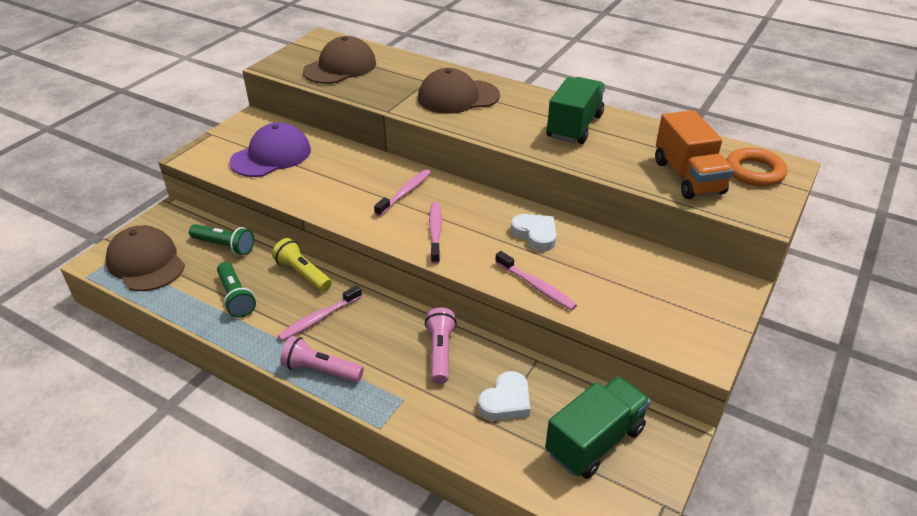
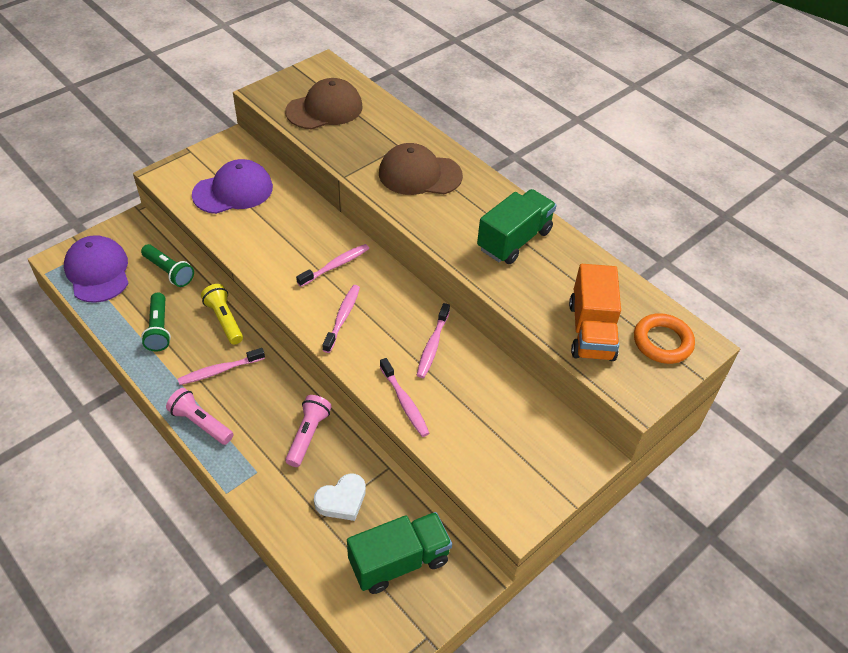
camera: 15 degrees right, 10 degrees up
brown cap [106,225,185,291] -> purple cap [64,235,129,303]
white heart [511,214,557,252] -> pink toothbrush [417,303,450,378]

